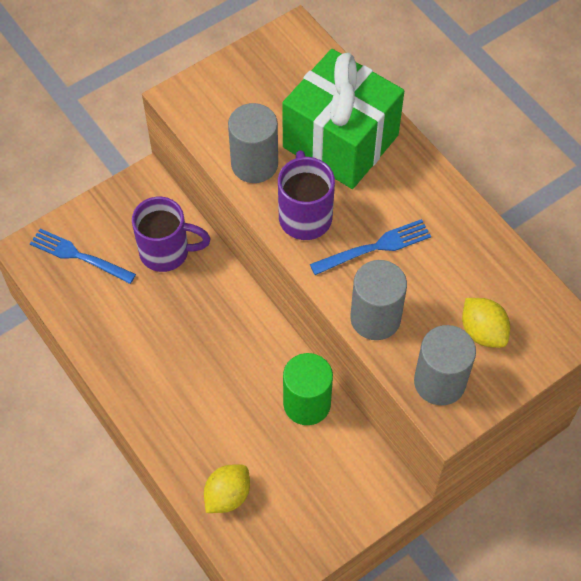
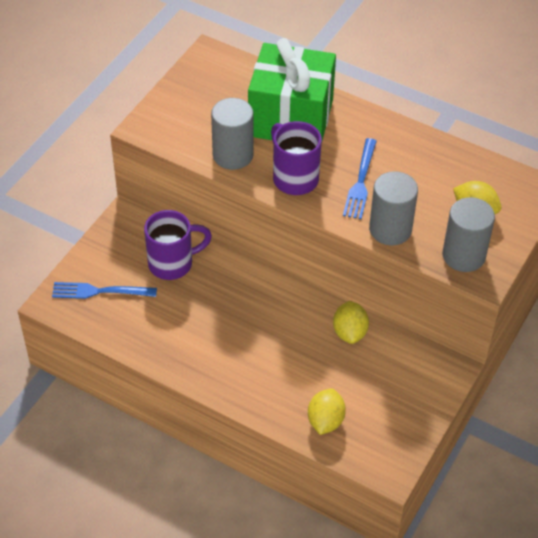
camera: 25 degrees left, 10 degrees down
green cylinder [283,353,333,425] -> yellow lemon [333,301,369,344]
blue fork [310,219,431,275] -> blue fork turned 150 degrees clockwise [343,138,377,219]

